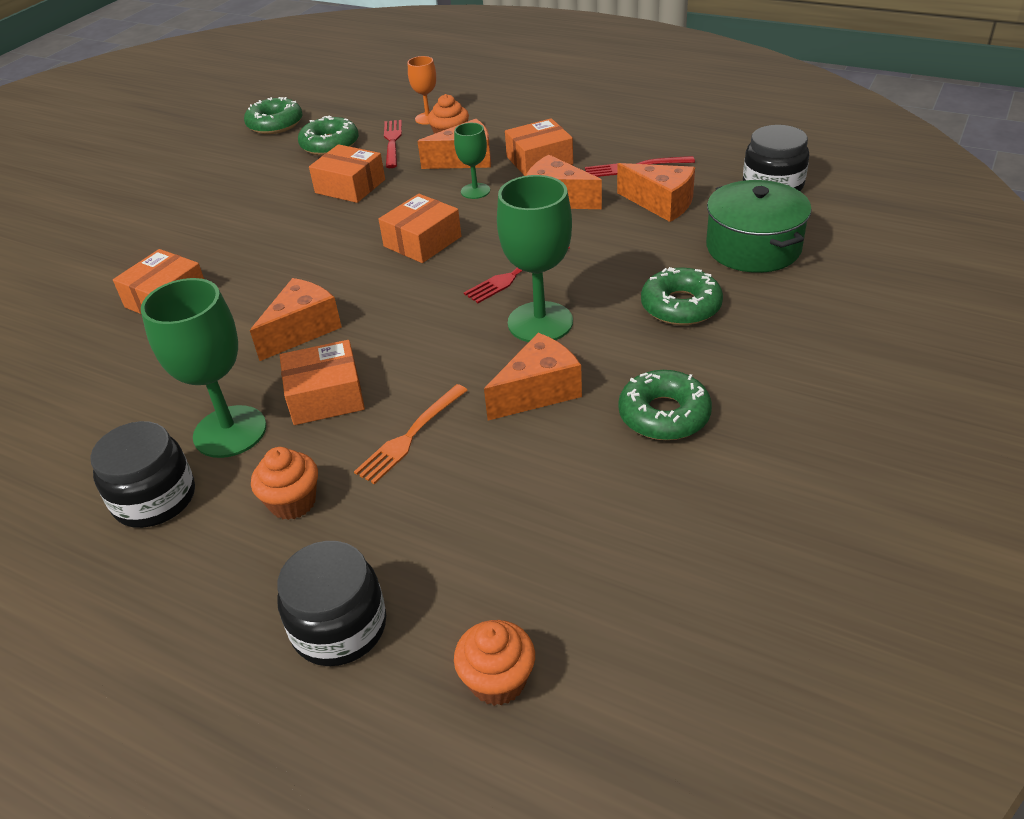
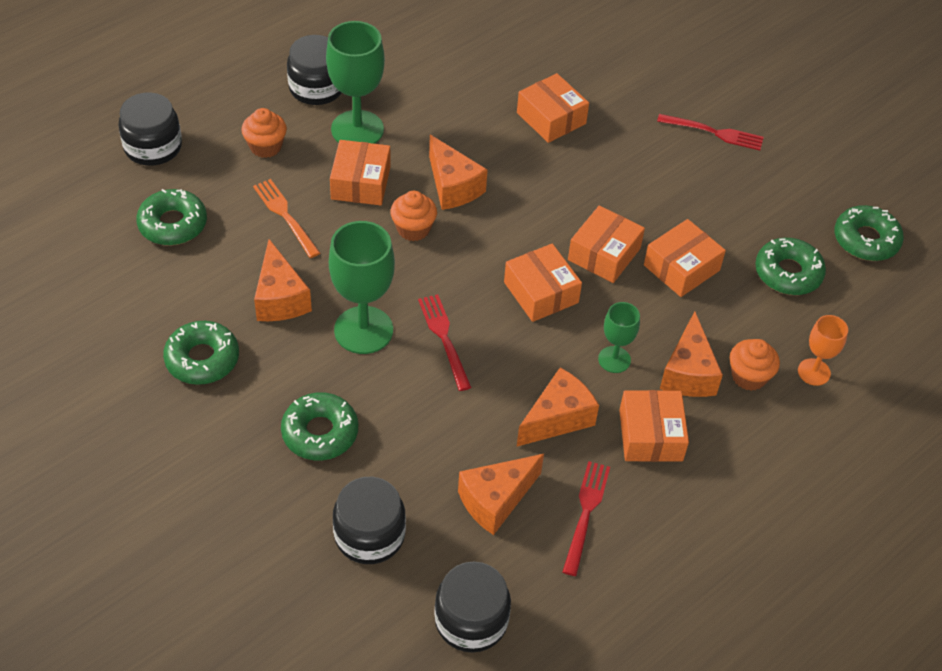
camera: 105 degrees right, 10 degrees up
red fork [384,120,402,168] -> red fork moved to [657,114,764,150]
orange cupcake [454,620,535,706] -> orange cupcake moved to [390,191,437,241]
green pot [706,180,812,273] -> black jar [333,477,406,564]
none -> green donut [136,189,207,246]
none -> orange box [568,205,645,283]

